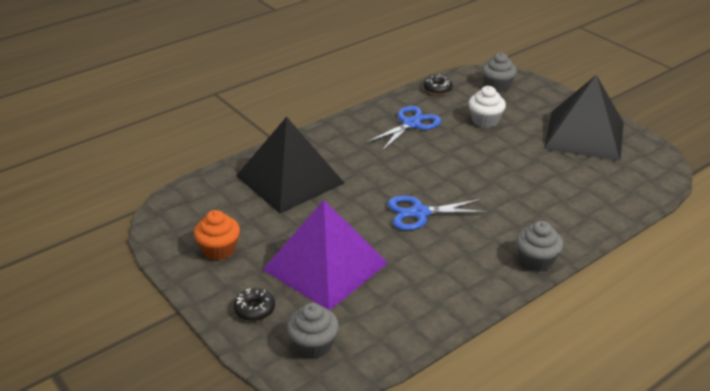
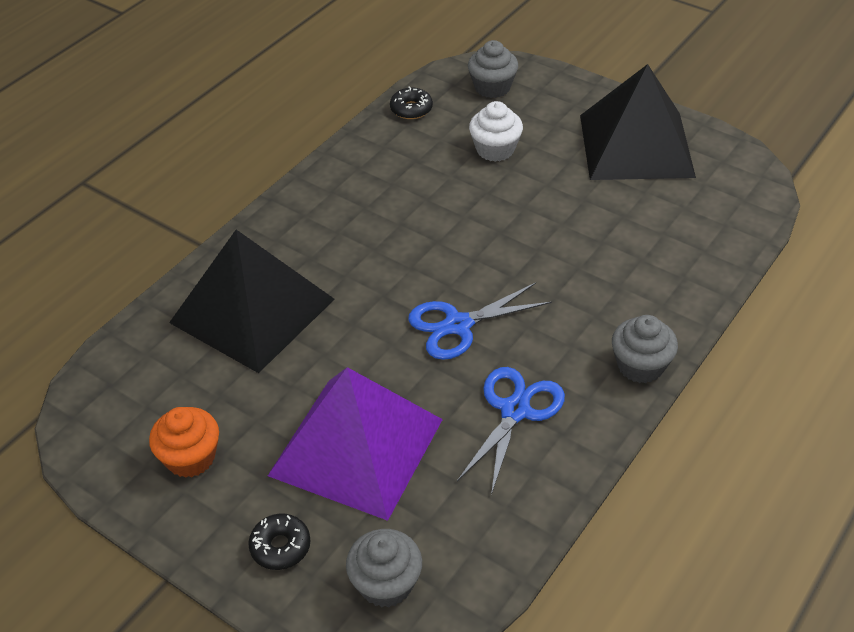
camera: 15 degrees left, 10 degrees up
blue scissors [366,106,441,151] -> blue scissors moved to [457,367,565,495]

